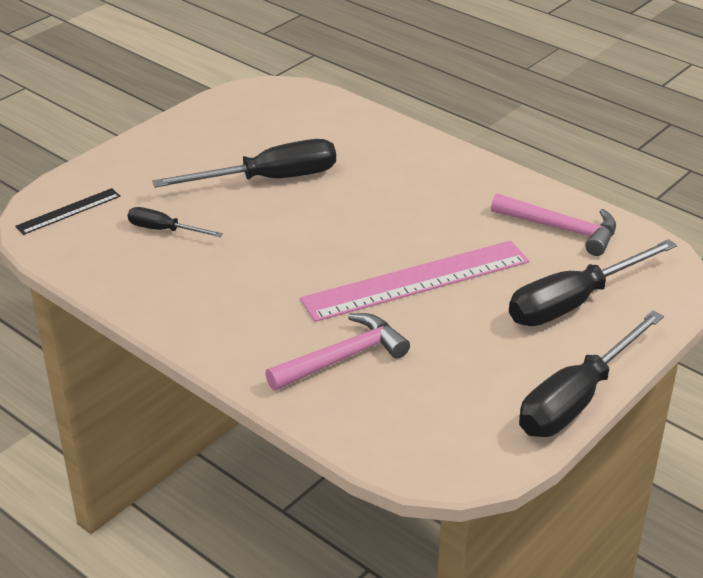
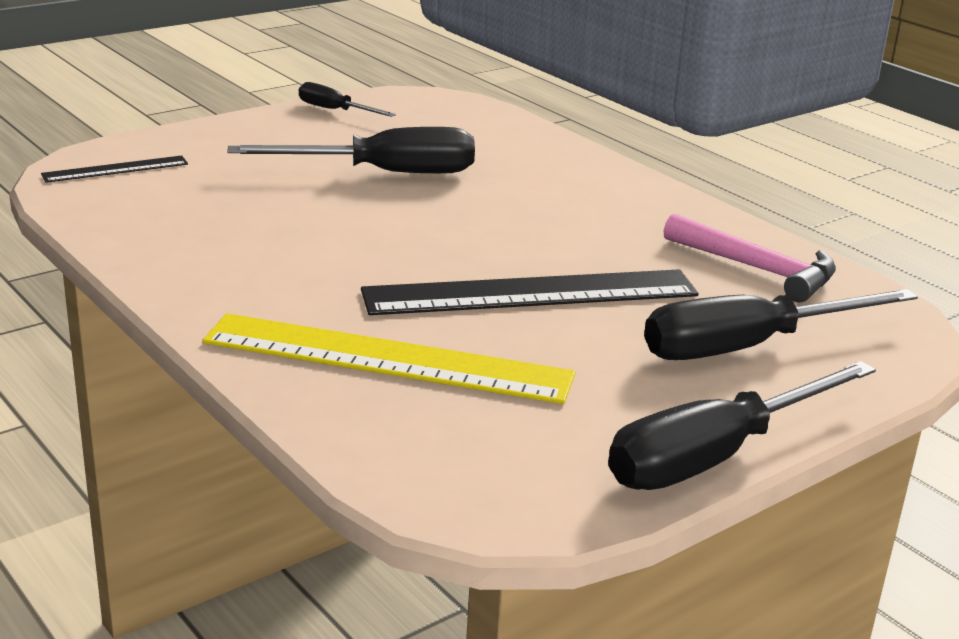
camera: 10 degrees right, 10 degrees down
black screwdriver [128,207,223,237] -> black screwdriver moved to [299,82,396,117]
pink hammer [265,313,410,391] -> yellow ruler [202,313,576,404]
pink ruler [300,240,529,322] -> black ruler [361,269,699,315]

